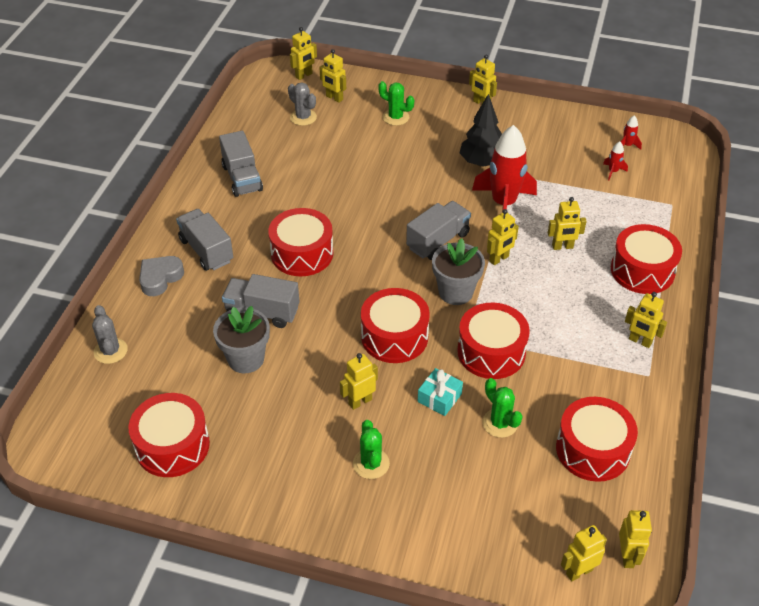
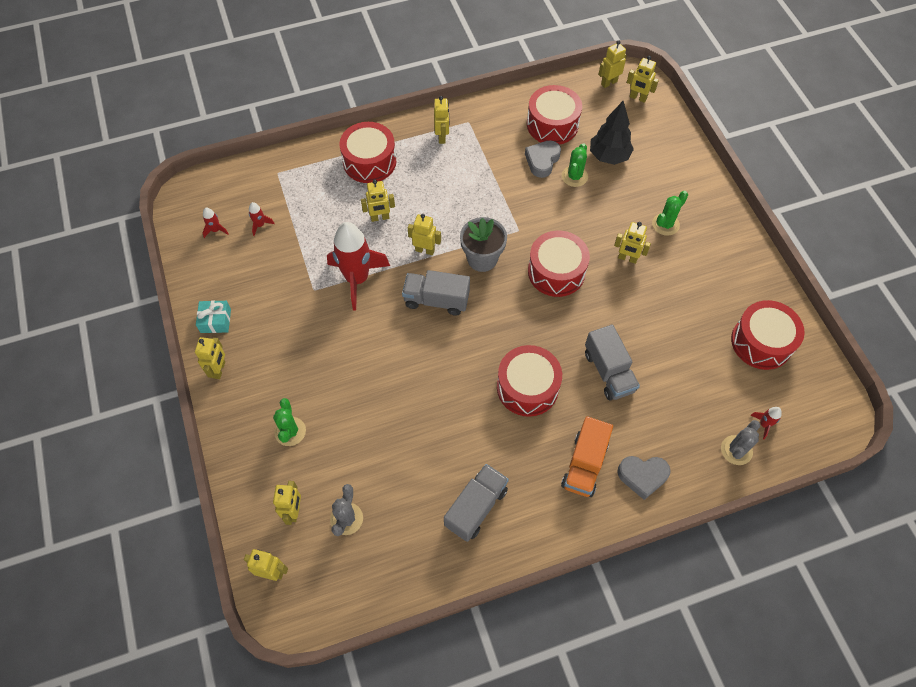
camera: 125 degrees left, 15 degrees up
grey truck [176,209,233,271] -> orange truck [561,416,613,497]
grey flower pot [213,306,270,373] -> none
turquoise gift [418,368,463,416] -> turquoise gift moved to [196,300,231,333]
red drum [457,303,530,379] -> none
black tree [459,94,502,167] -> black tree moved to [590,101,634,165]
yellow robot [548,197,587,250] -> yellow robot turned 120 degrees clockwise [361,179,395,222]
none -> grey heart [525,140,561,178]
none -> red rocket [750,407,782,439]

